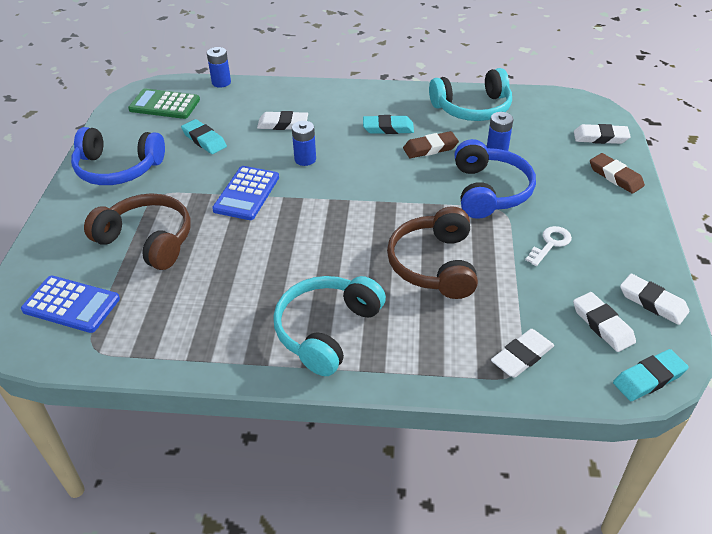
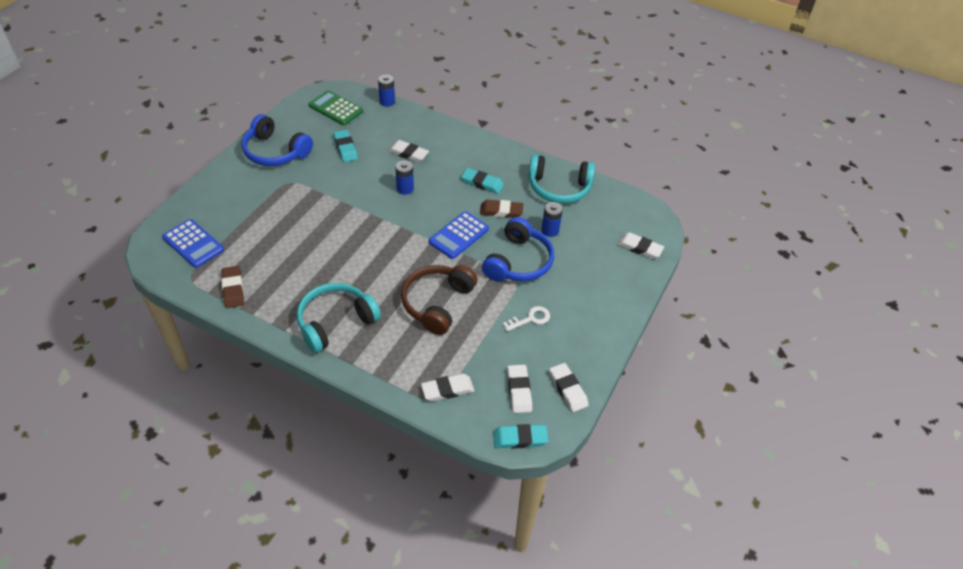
camera: 20 degrees right, 5 degrees up
brown headphones [84,193,191,270] -> none
blue calculator [212,166,279,220] -> blue calculator moved to [429,211,489,259]
brown eraser [590,153,645,194] -> brown eraser moved to [221,266,244,308]

